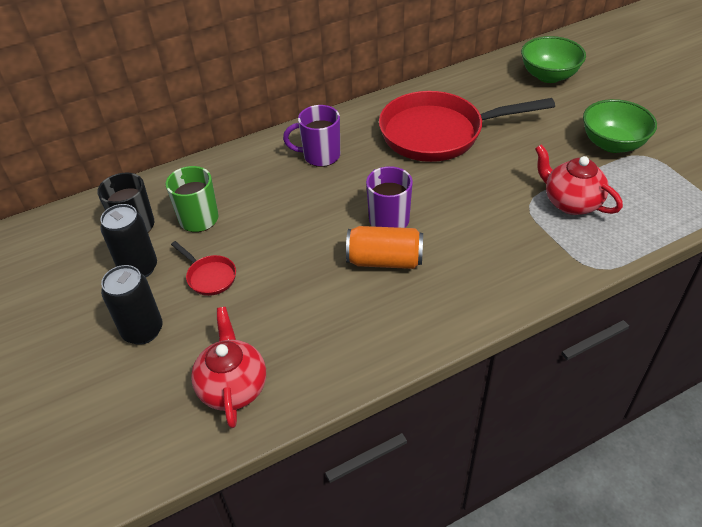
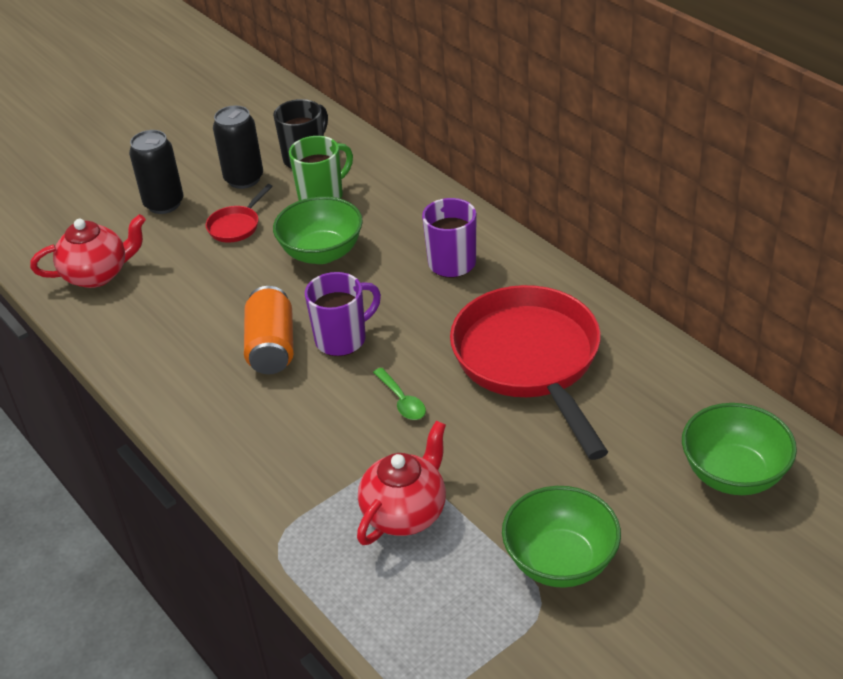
camera: 80 degrees right, 5 degrees down
none -> green bowl [273,196,363,264]
none -> green spoon [373,368,426,420]

